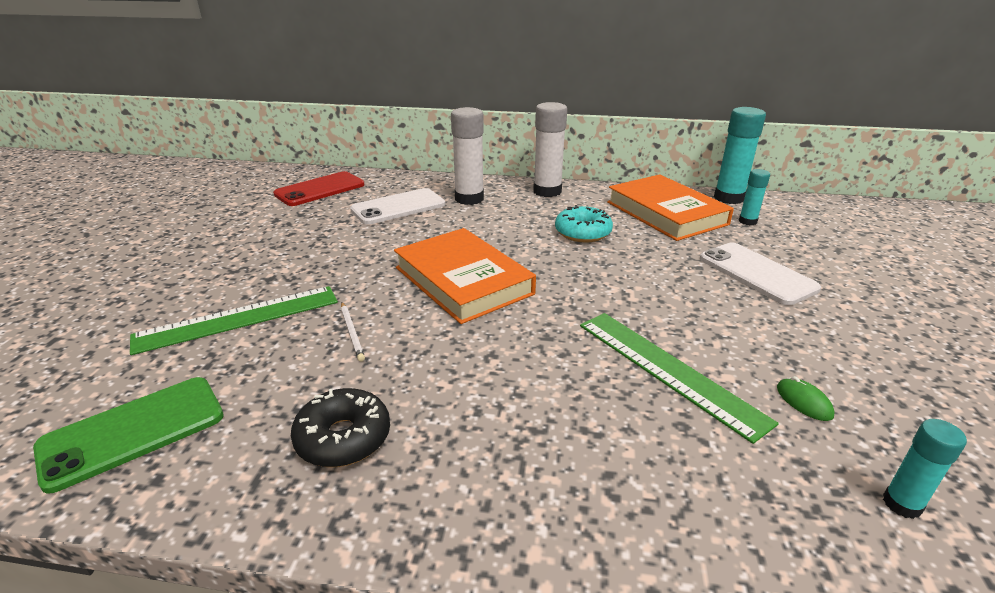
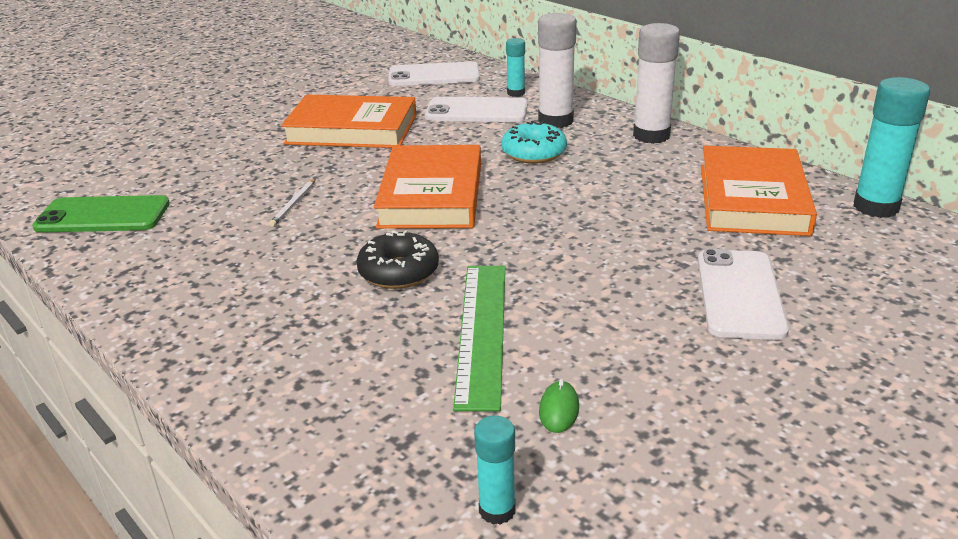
camera: 40 degrees right, 0 degrees up
green ruler [130,286,338,355] -> none
red phone [273,171,364,206] -> white phone [388,61,480,86]
black donut [291,388,390,467] -> black donut moved to [356,230,439,289]
turquoise donut [555,205,613,242] -> turquoise donut moved to [501,121,567,164]
turquoise glue stick [739,169,770,225] -> turquoise glue stick moved to [506,38,525,97]
none -> orange book [281,95,417,148]

